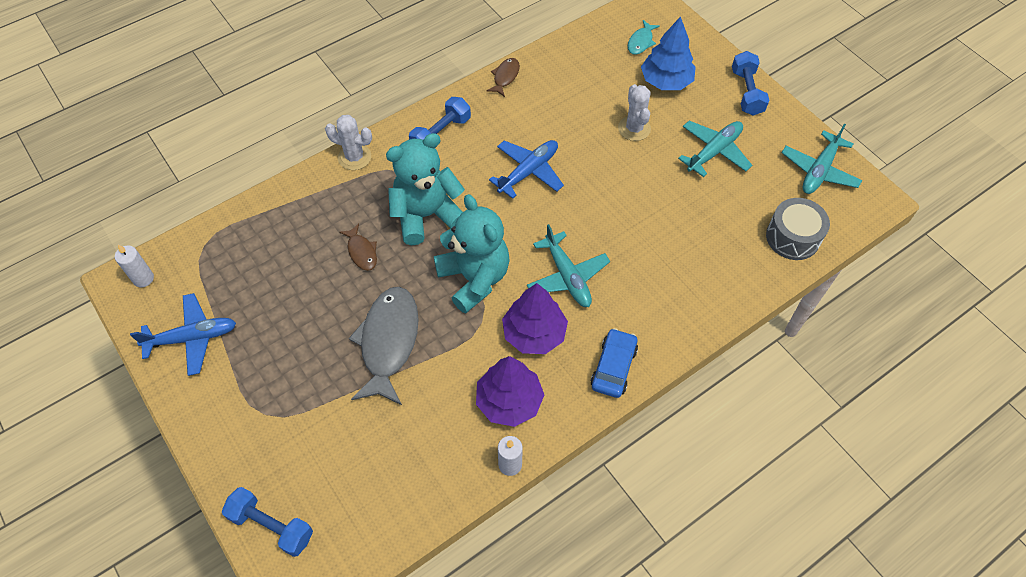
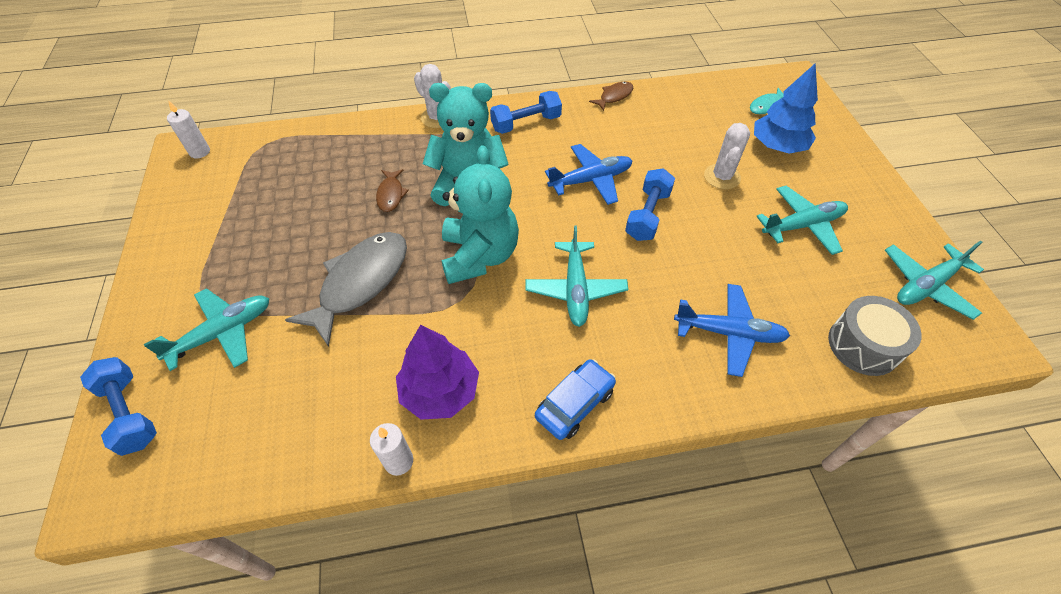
camera: 25 degrees right, 5 degrees down
blue plane [130,293,236,376] -> blue plane moved to [674,284,790,377]
purple tree [502,283,568,354] -> none
blue dumbbell [732,51,769,116] -> blue dumbbell moved to [625,168,675,241]
none -> turquoise plane [144,288,269,371]

